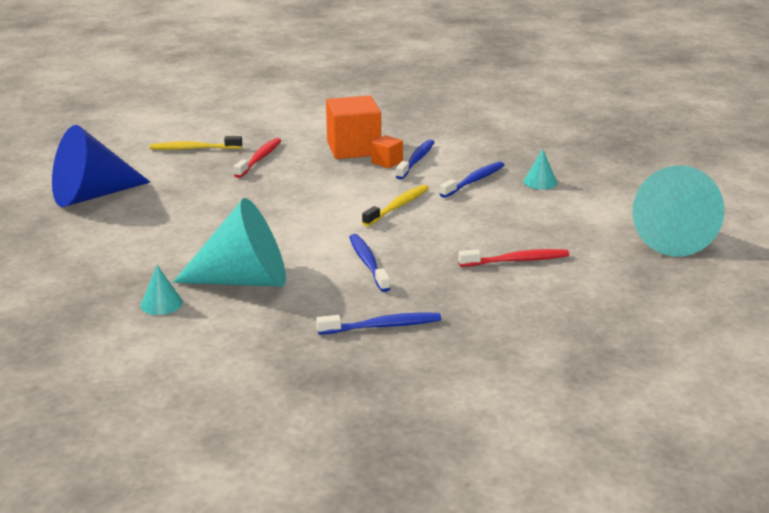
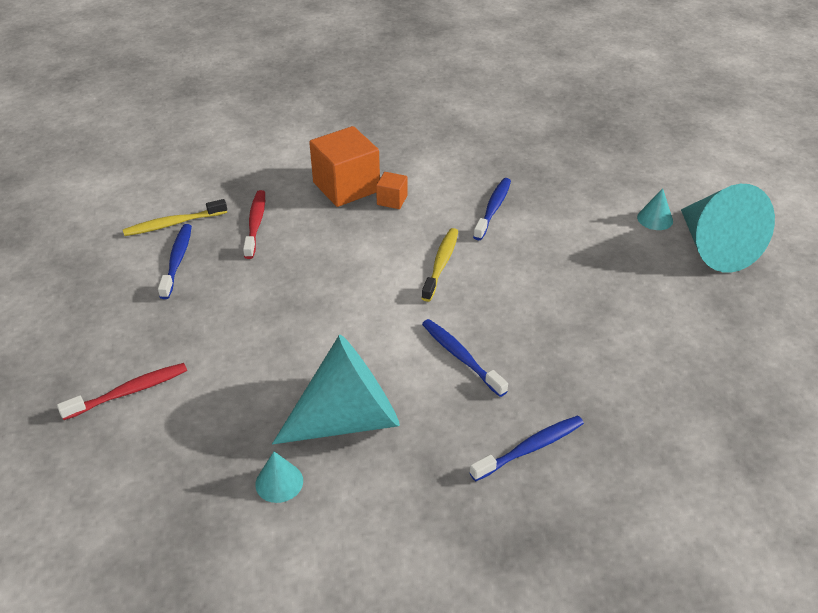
camera: 20 degrees left, 15 degrees up
blue cone [52,125,150,207] -> none
blue toothbrush [395,140,434,180] -> blue toothbrush moved to [158,224,192,299]
red toothbrush [458,249,569,267] -> red toothbrush moved to [57,363,187,420]
turquoise cone [523,149,557,189] -> turquoise cone moved to [637,188,673,230]

